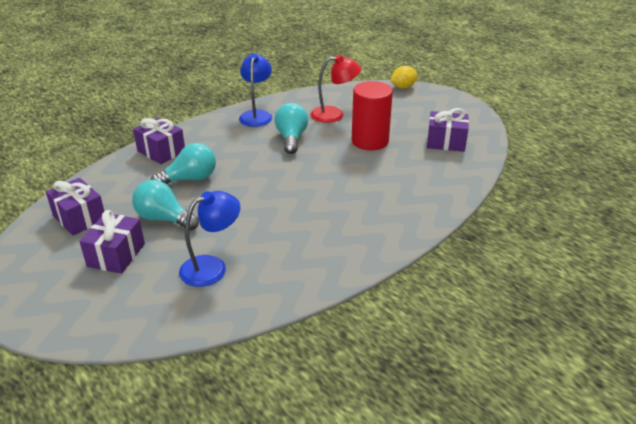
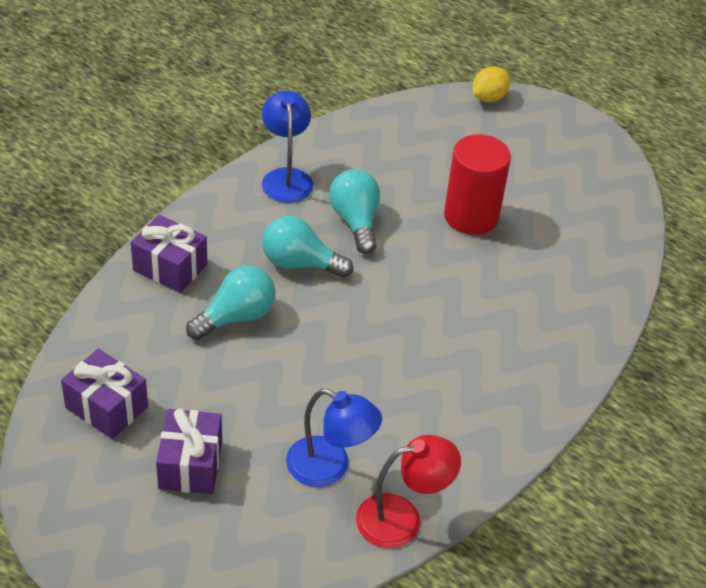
camera: 15 degrees left, 10 degrees up
turquoise light bulb [132,180,199,231] -> turquoise light bulb moved to [262,215,353,278]
blue lamp [179,191,240,287] -> blue lamp turned 75 degrees clockwise [286,389,382,487]
red lamp [311,55,361,123] -> red lamp moved to [356,435,461,548]
purple gift [427,108,469,152] -> none

